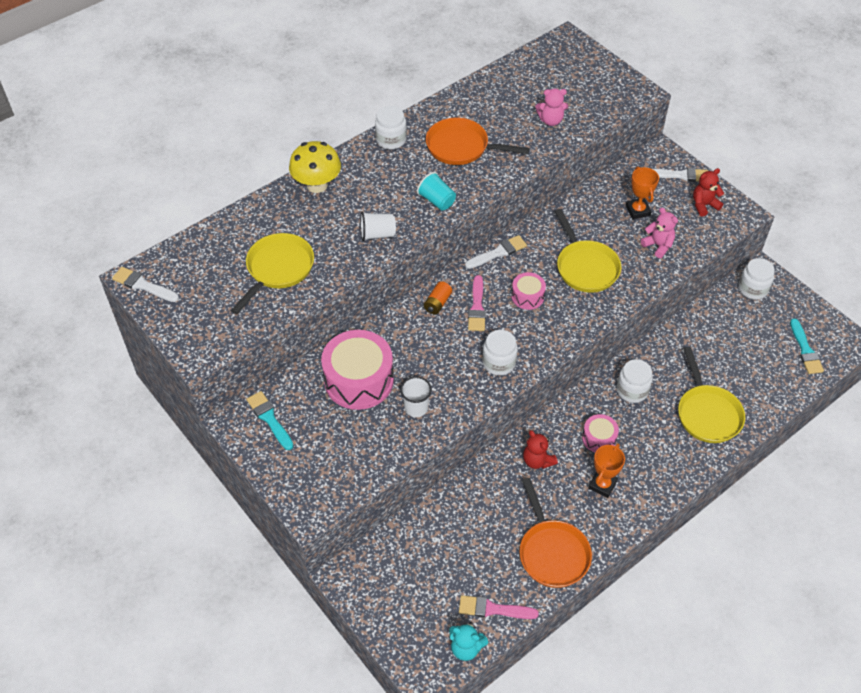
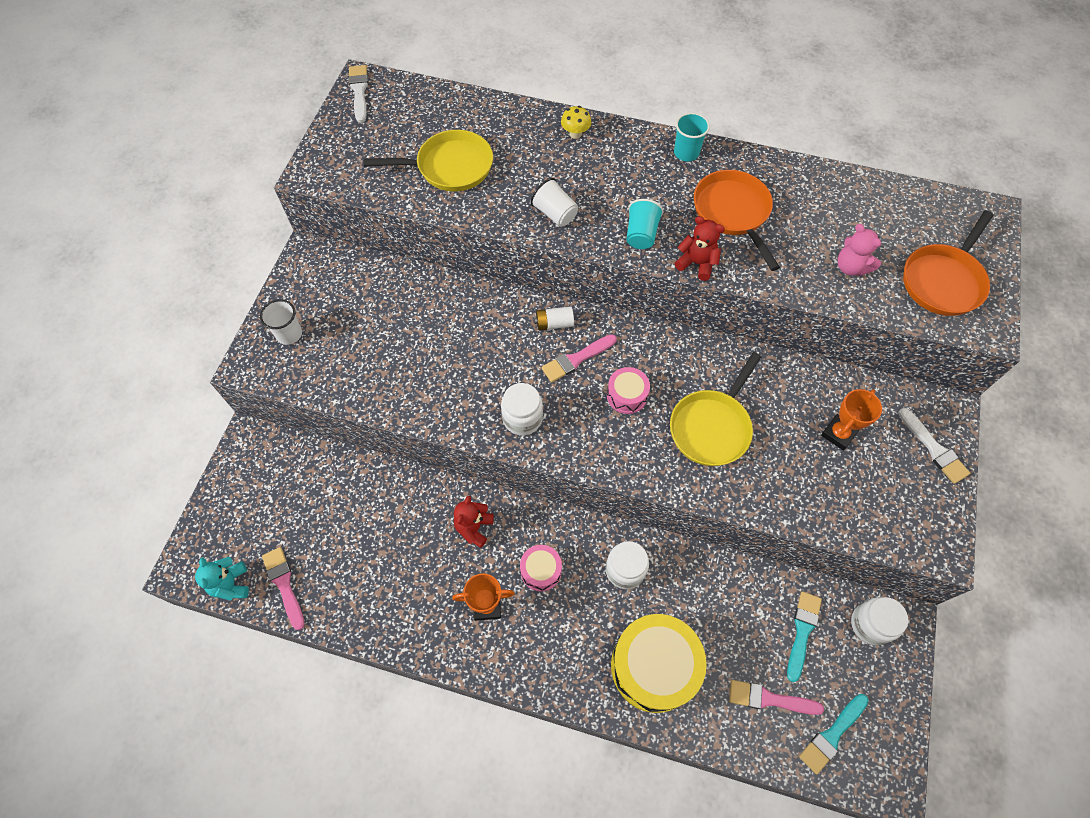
camera: 55 degrees right, 10 degrees up
turquoise brush [247,391,293,450] -> turquoise brush moved to [787,591,822,682]
yellow mushroom [289,141,341,193] -> yellow mushroom [561,106,591,139], size x0.51
pink drum [321,330,394,410] -> none
white jar [375,106,407,149] -> turquoise cup [674,113,710,161]
white cup [400,376,432,417] -> white cup moved to [260,299,302,345]
orange battery [424,281,452,314] -> white battery [534,306,574,331]
white brush [465,235,527,269] -> none
orange pan [519,478,592,588] -> orange pan moved to [903,210,994,316]
pink teddy bear [641,208,678,258] -> none
yellow pan [678,347,745,443] -> yellow drum [611,614,707,713]
red teddy bear [693,168,724,217] -> red teddy bear moved to [675,216,725,281]
none -> pink brush [729,680,824,715]

